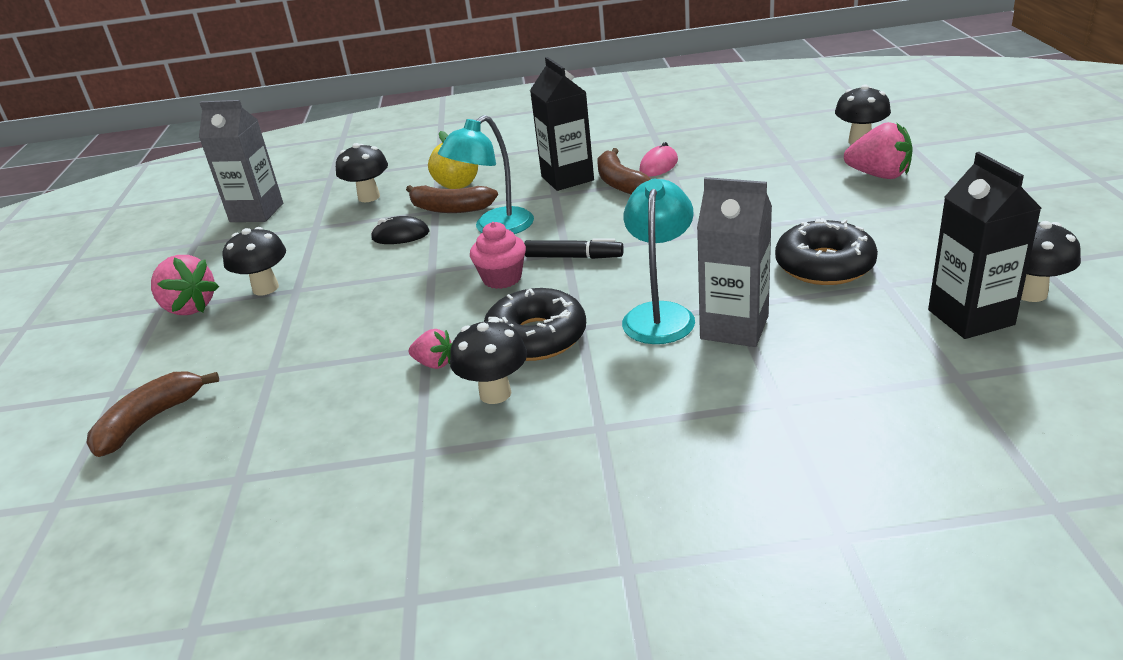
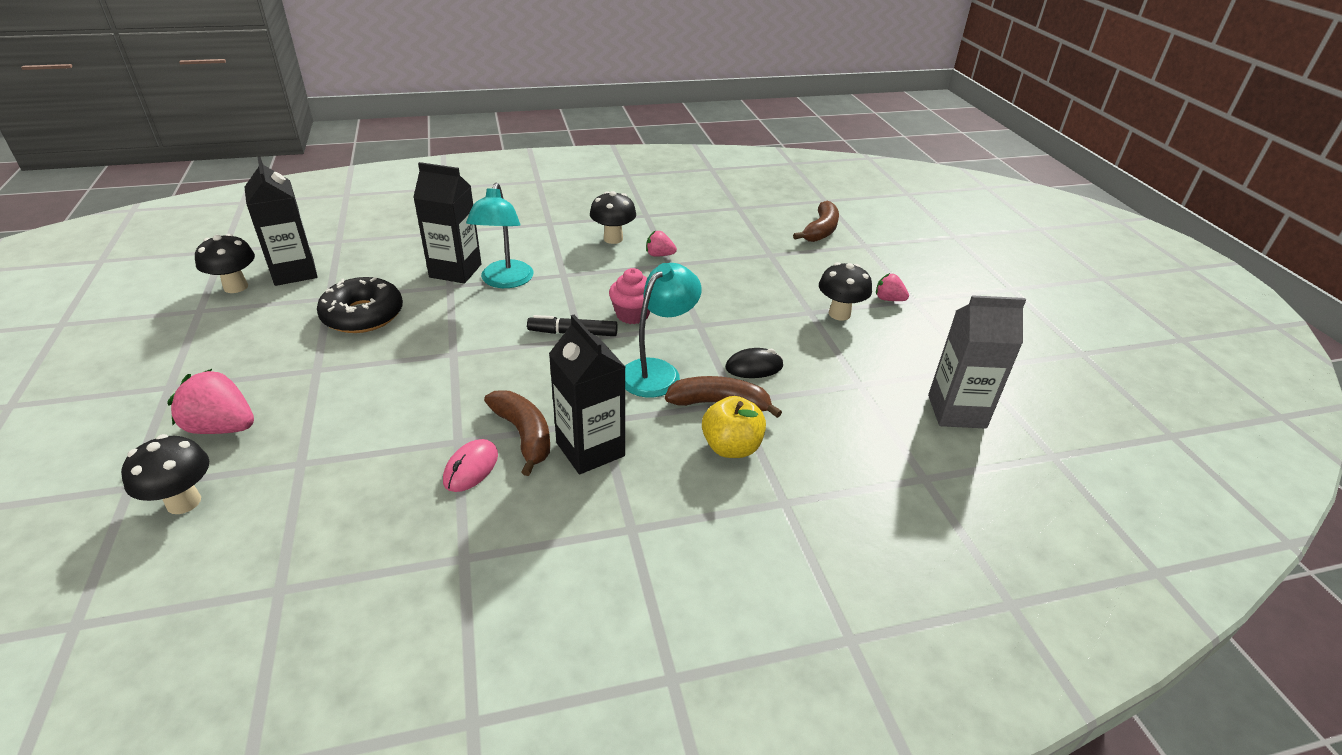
camera: 165 degrees right, 5 degrees up
pink strawberry [151,255,219,315] -> pink strawberry [876,273,909,301], size x0.57
black mushroom [336,143,388,202] -> none
black donut [484,288,586,361] -> none
grey carton [697,177,772,347] -> black carton [413,162,481,283]

